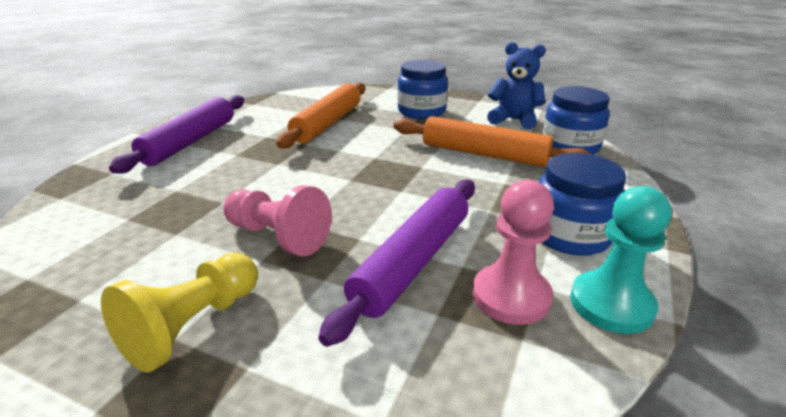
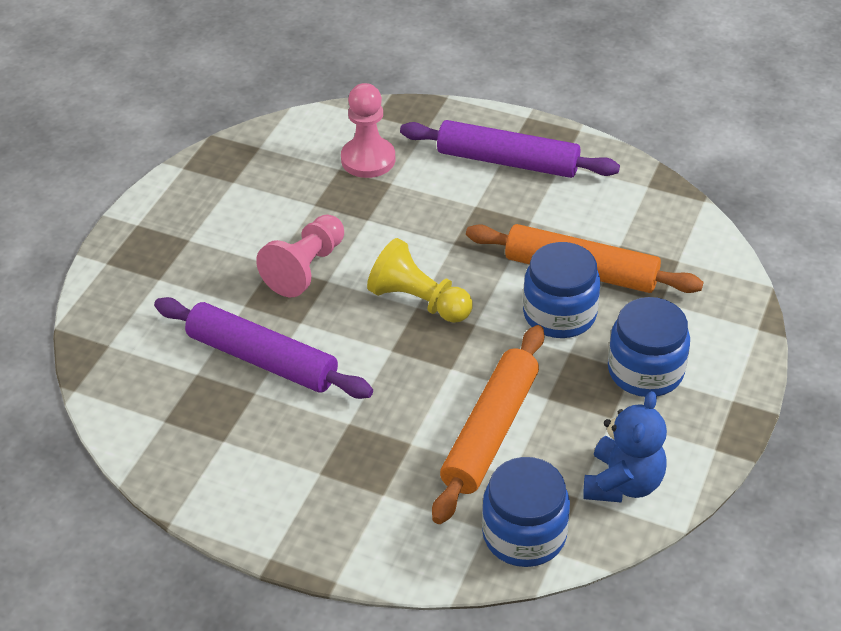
camera: 90 degrees right, 15 degrees up
yellow pawn [101,253,258,373] -> yellow pawn moved to [367,238,472,323]
pink pawn [472,180,554,325] -> pink pawn moved to [341,83,395,178]
blue jar [539,153,626,256] -> blue jar moved to [523,242,600,338]
turquoise pawn [570,186,671,334] -> none

